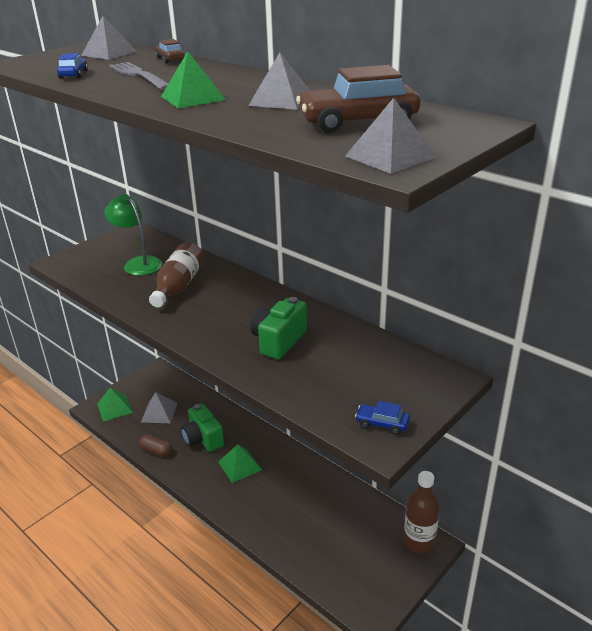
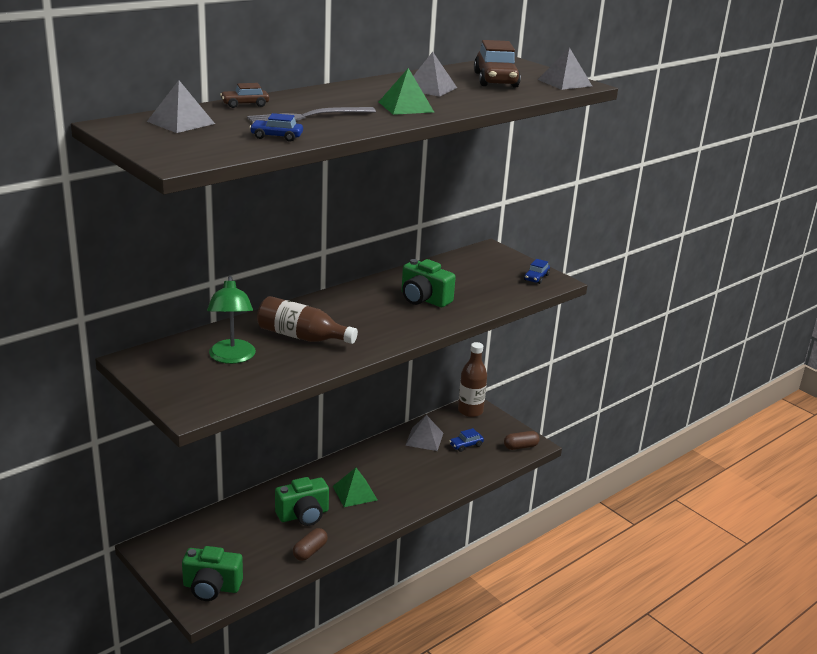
camera: 85 degrees left, 5 degrees down
green pyramid [97,388,133,422] -> green camera [182,546,243,601]
green lamp [105,194,162,276] -> green lamp turned 60 degrees counterclockwise [207,276,256,364]
grey pyramid [141,392,178,423] -> grey pyramid moved to [405,415,444,451]
none -> blue car [449,428,484,452]
none -> brown capsule [504,431,540,450]

